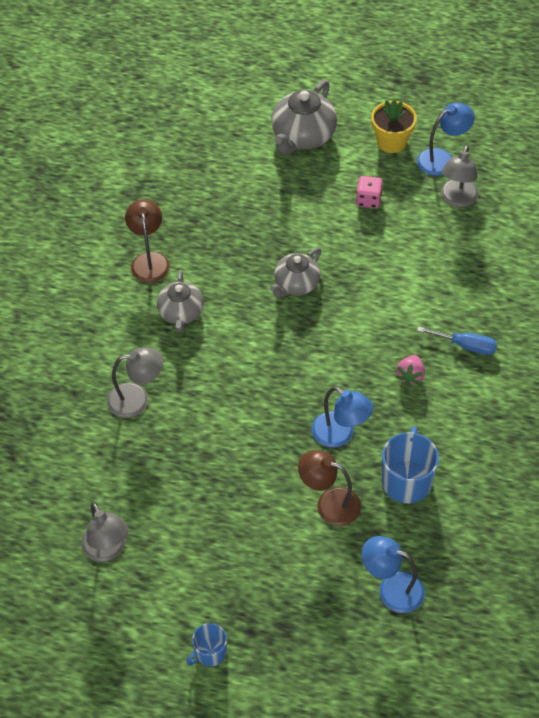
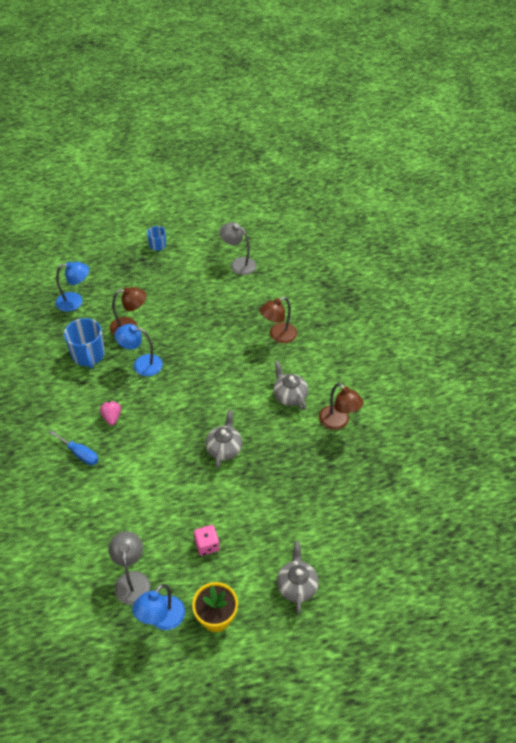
camera: 150 degrees right, 5 degrees down
grey lamp [107,347,163,418] -> brown lamp [260,297,297,343]
grey teapot [271,80,337,155] -> grey teapot [277,541,319,614], size x0.66
blue screwdriver [417,326,497,355] -> blue screwdriver turned 135 degrees counterclockwise [49,430,99,465]

